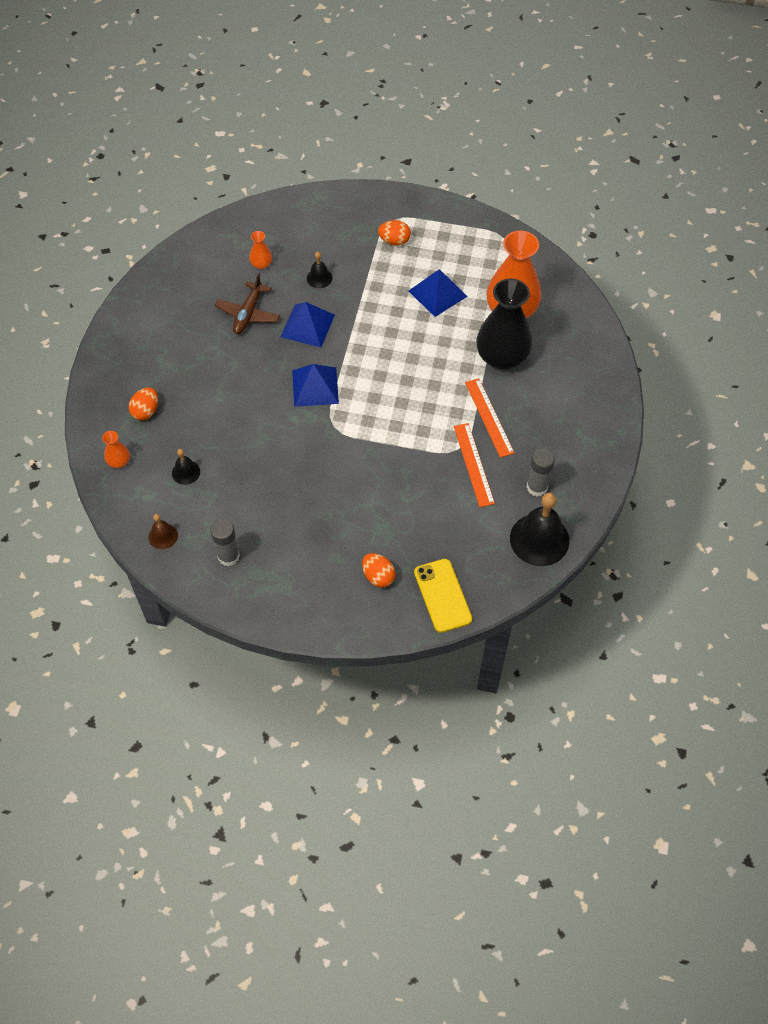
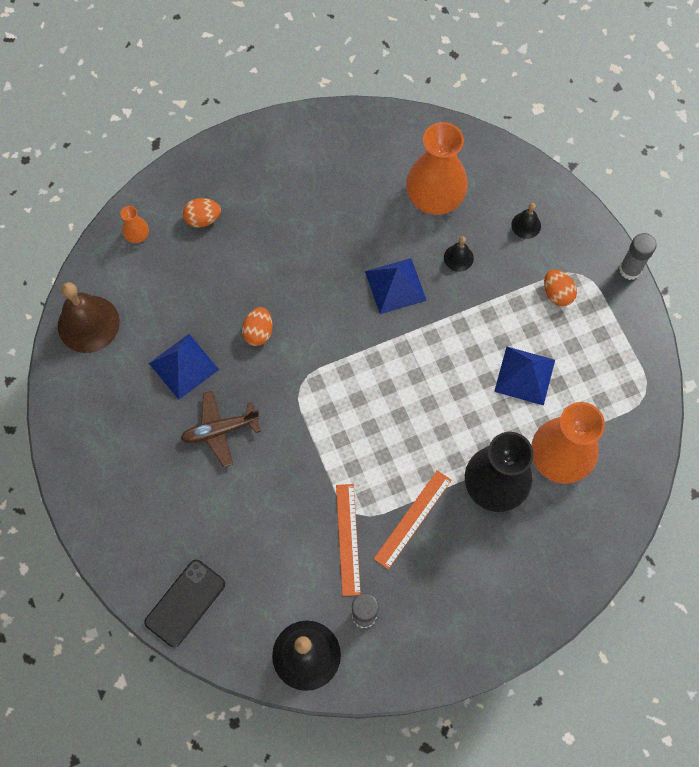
camera: 55 degrees right, 10 degrees up
brown bell [149,514,178,549] -> brown bell [58,282,120,353], size x2.02
black bell [172,449,200,485] -> black bell moved to [511,203,541,239]
grey glue stick [210,519,240,566] -> grey glue stick moved to [619,233,657,280]
brown plane [215,273,280,334] -> brown plane moved to [181,391,261,467]
orange vase [249,231,272,269] -> orange vase [406,122,468,215], size x2.32
blue pyramid [292,364,339,407] -> blue pyramid moved to [149,334,219,400]
orange egg [362,553,396,587] -> orange egg moved to [242,307,273,346]
yellow phone [414,559,472,633] -> black phone [144,560,225,647]
orange ruler [454,423,495,507] -> orange ruler turned 45 degrees counterclockwise [336,484,361,596]

